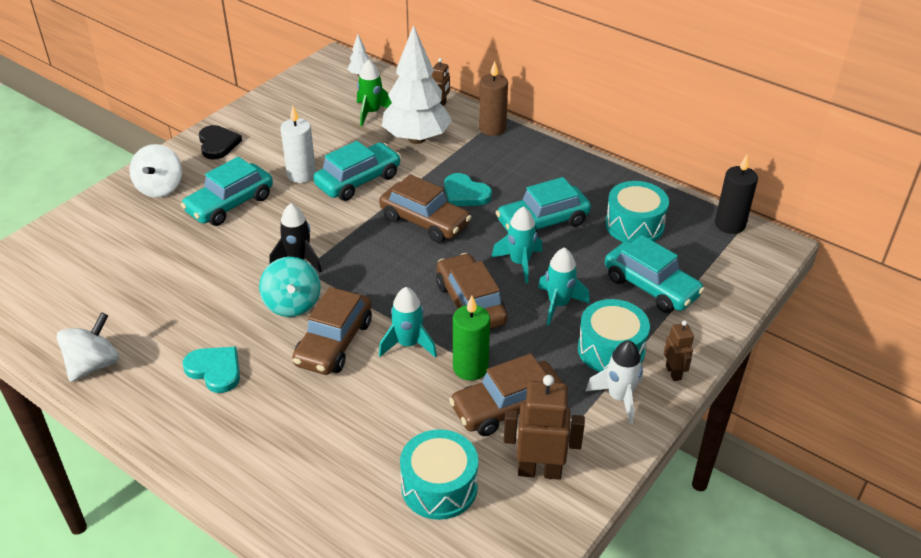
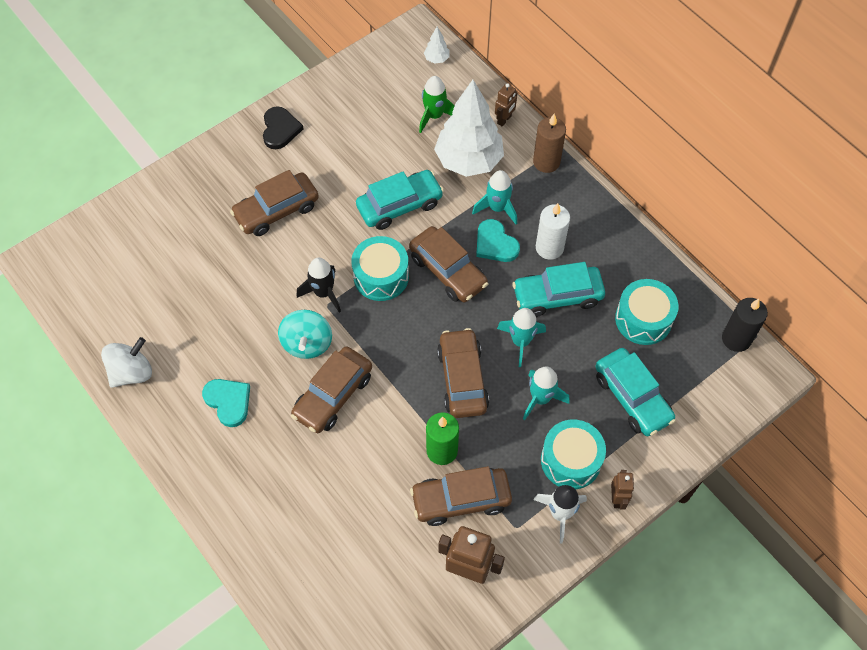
camera: 15 degrees right, 20 degrees up
white spinning top [129,144,182,198] -> none
turquoise car [181,157,273,226] -> brown car [230,170,319,236]
white candle [281,106,316,183] -> white candle moved to [536,203,570,260]
turquoise rocket [379,287,437,358] -> turquoise rocket moved to [472,170,517,224]
turquoise drum [400,429,478,520] -> turquoise drum moved to [351,236,409,301]

